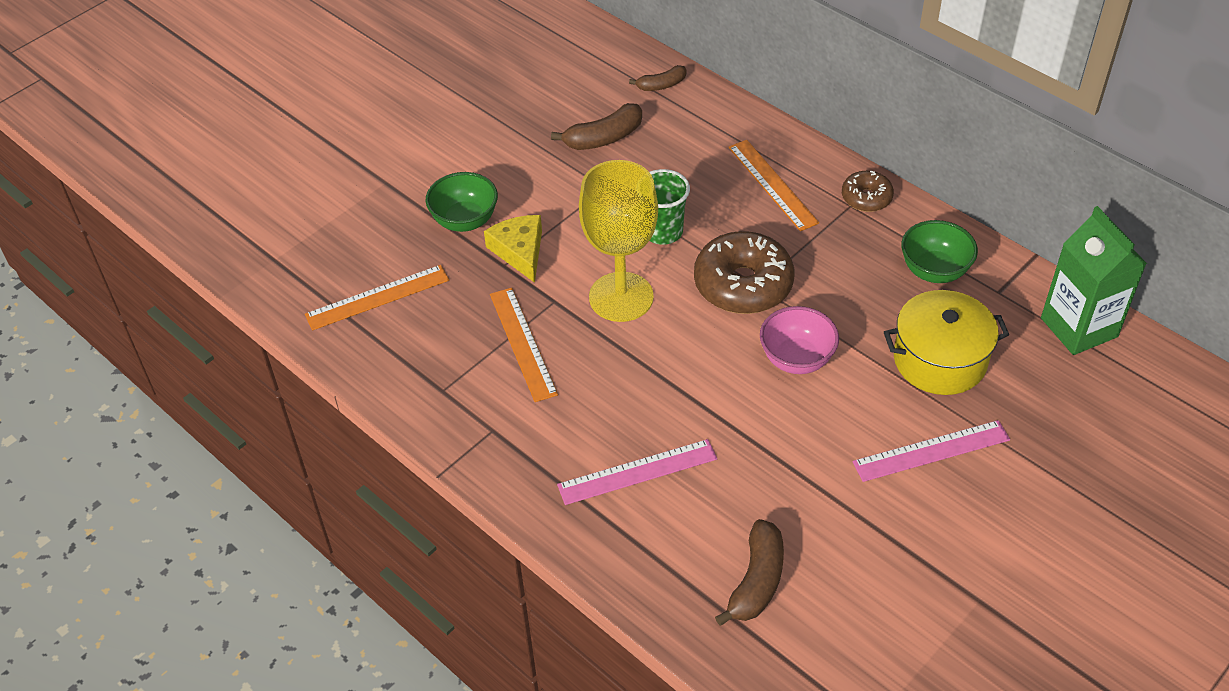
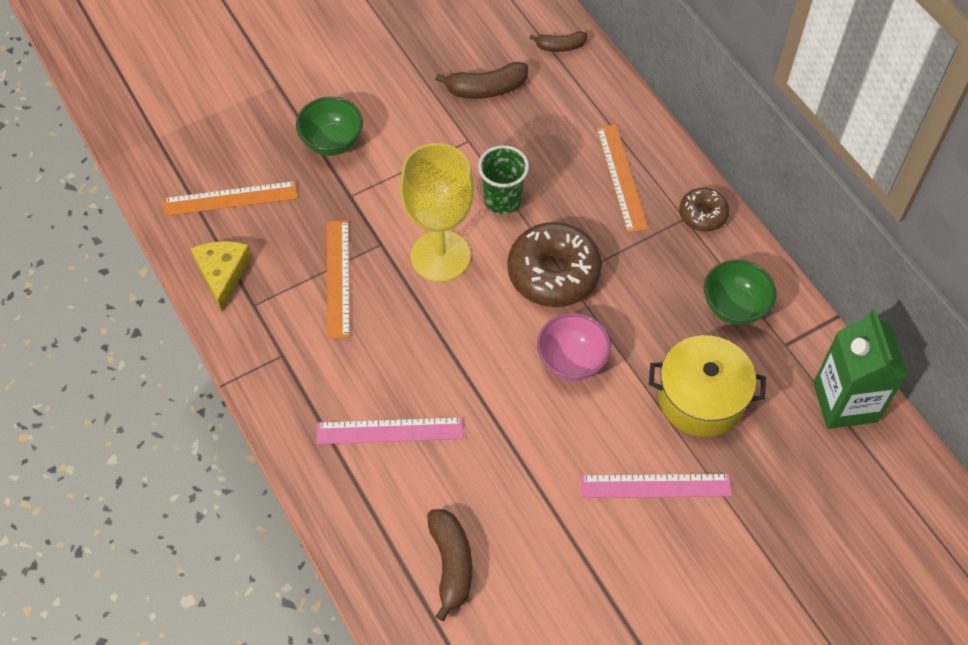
camera: 15 degrees right, 10 degrees up
yellow cheese [484,215,542,283] -> yellow cheese moved to [190,241,252,311]
brown banana [715,519,784,626] -> brown banana turned 45 degrees counterclockwise [427,509,472,621]

